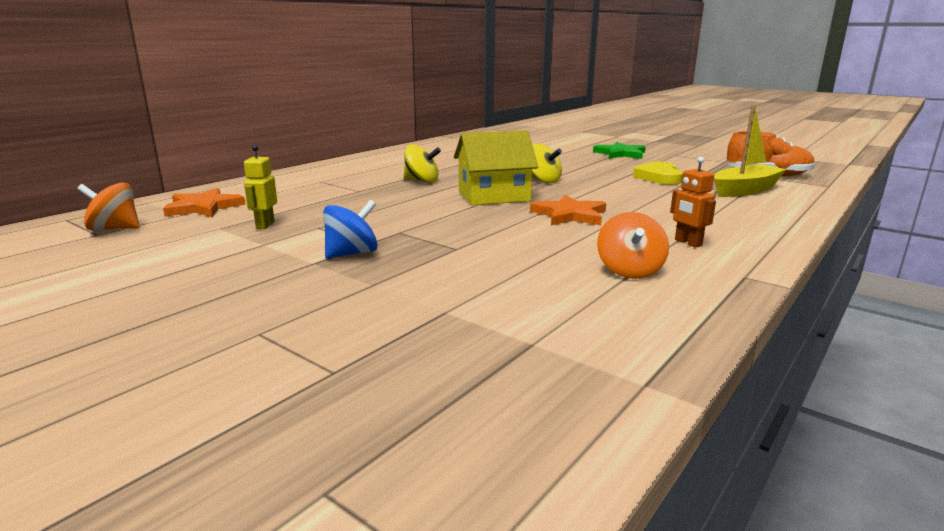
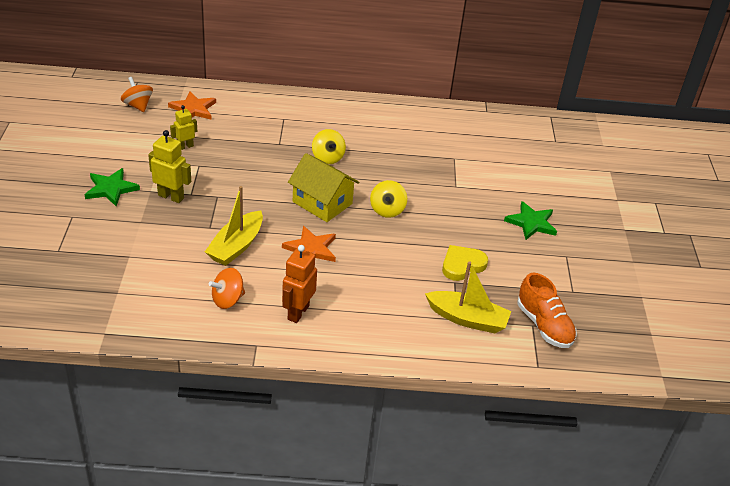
camera: 50 degrees right, 20 degrees up
blue spinning top [323,200,378,259] -> yellow robot [148,130,191,203]
orange robot [670,157,716,248] -> orange robot [282,245,317,323], size x1.54
none -> green star [85,168,140,206]
none -> yellow boat [205,186,263,266]

